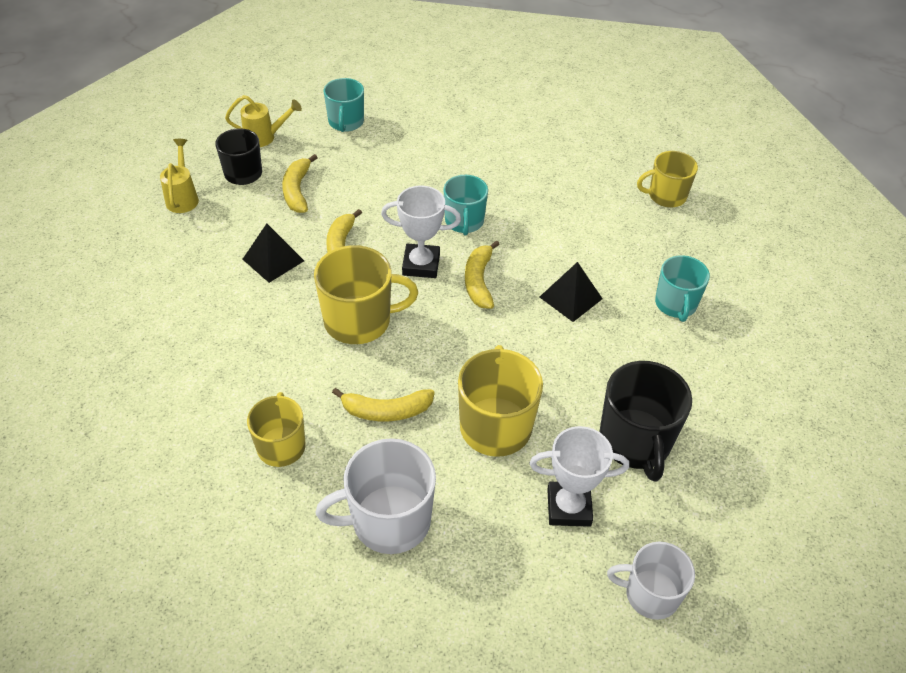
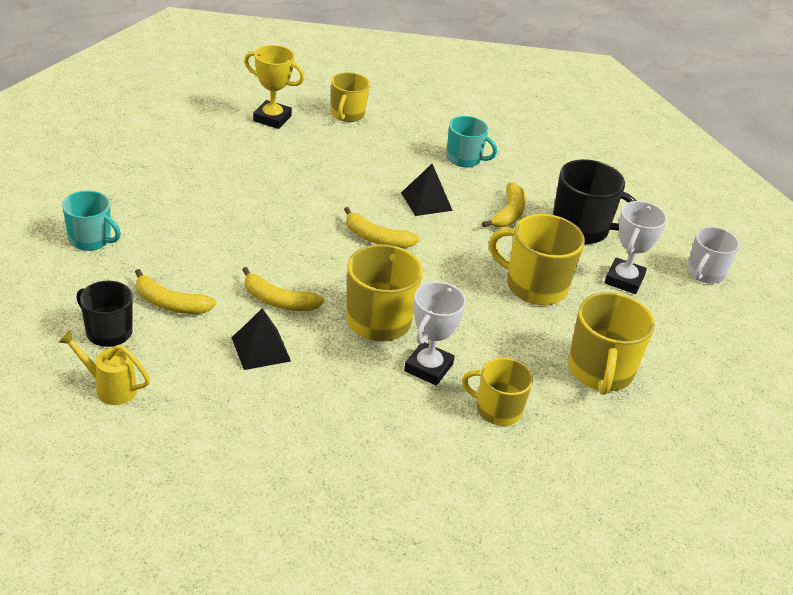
camera: 70 degrees left, 10 degrees down
yellow watering can [225,95,302,147] -> none
white mug [316,438,436,554] -> yellow mug [568,292,655,395]
yellow banana [332,388,435,421] -> yellow banana moved to [482,182,526,228]
white trophy [381,186,461,278] -> white trophy moved to [404,282,466,386]
turquoise mug [443,175,488,235] -> none
none -> yellow trophy [244,45,304,129]

